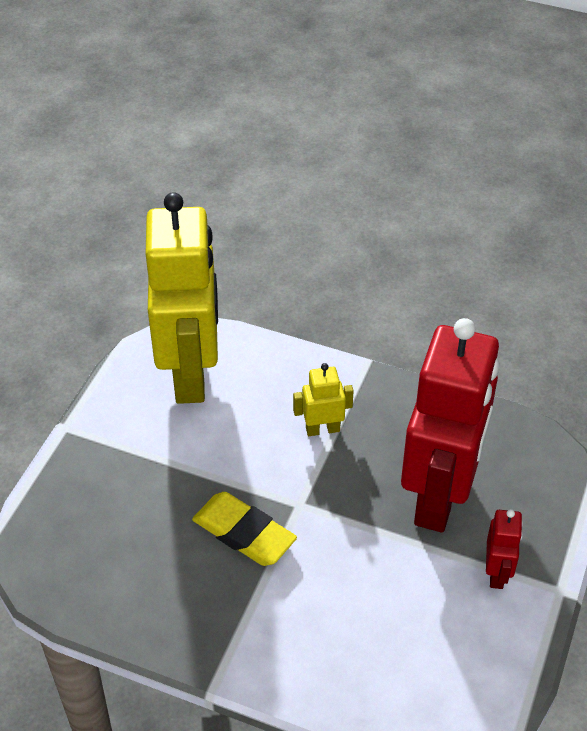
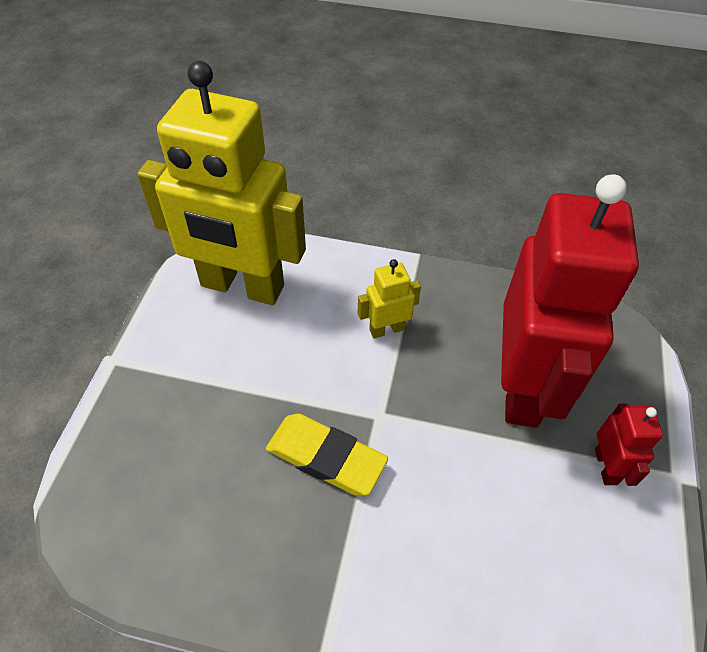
camera: 10 degrees left, 5 degrees up
yellow robot [146,192,218,404] -> yellow robot turned 120 degrees clockwise [137,61,306,305]

